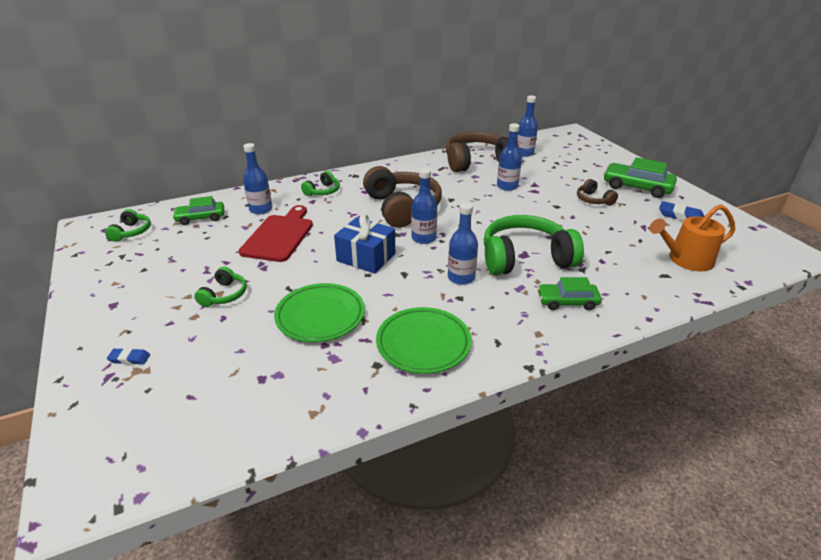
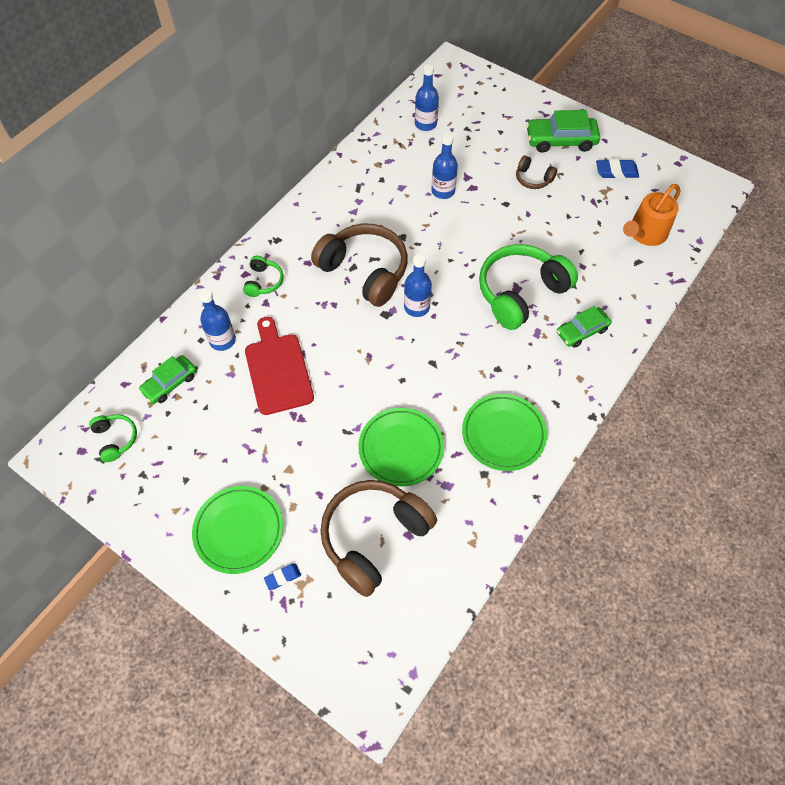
camera: 30 degrees left, 25 degrees up
green headphones [194,267,247,307] -> none
blue gift [334,214,395,274] -> none
brown headphones [446,132,519,172] -> brown headphones moved to [320,480,437,597]
blue bottle [448,203,478,285] -> none
none -> green plate [192,486,283,574]

